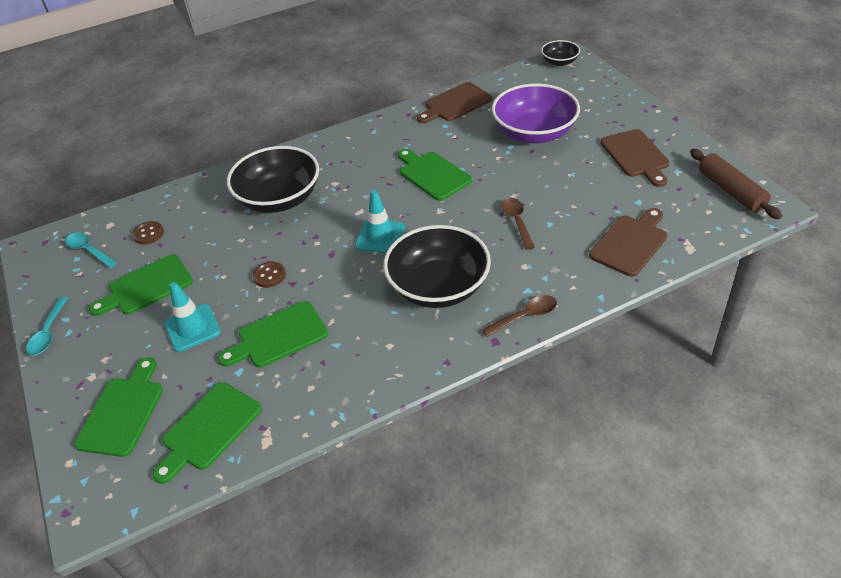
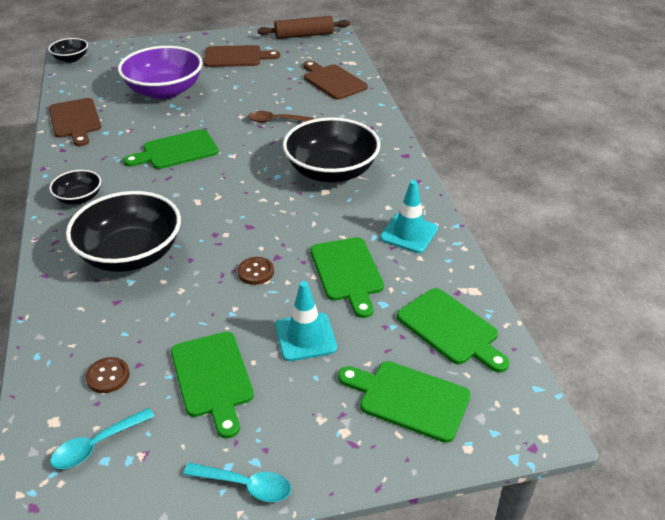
camera: 80 degrees left, 5 degrees down
turquoise traffic cone [355,190,405,253] -> turquoise traffic cone moved to [380,180,438,253]
brown spoon [482,295,557,337] -> none
none -> black bowl [49,170,101,205]

